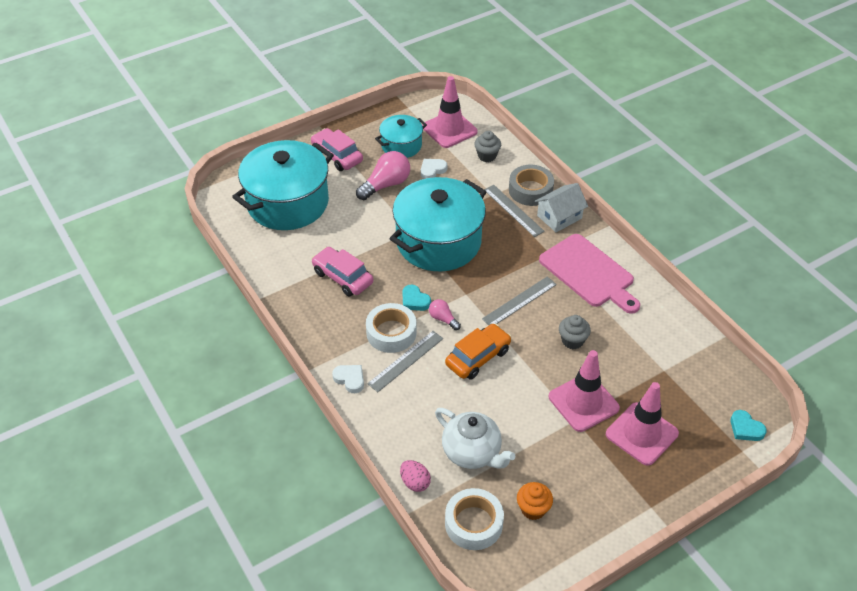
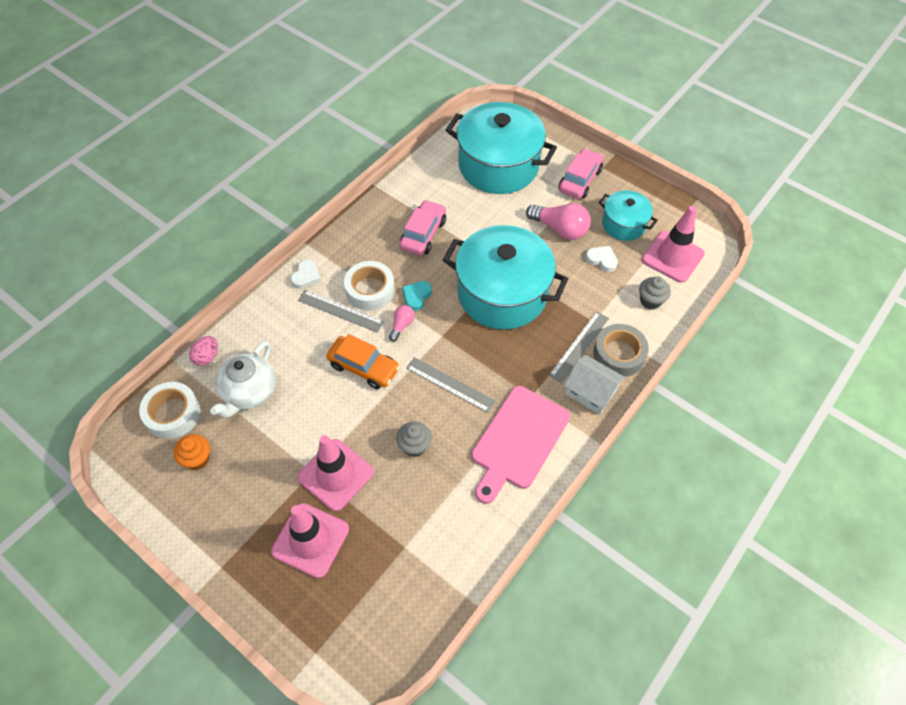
camera: 70 degrees right, 10 degrees up
turquoise heart [730,410,767,441] -> none

